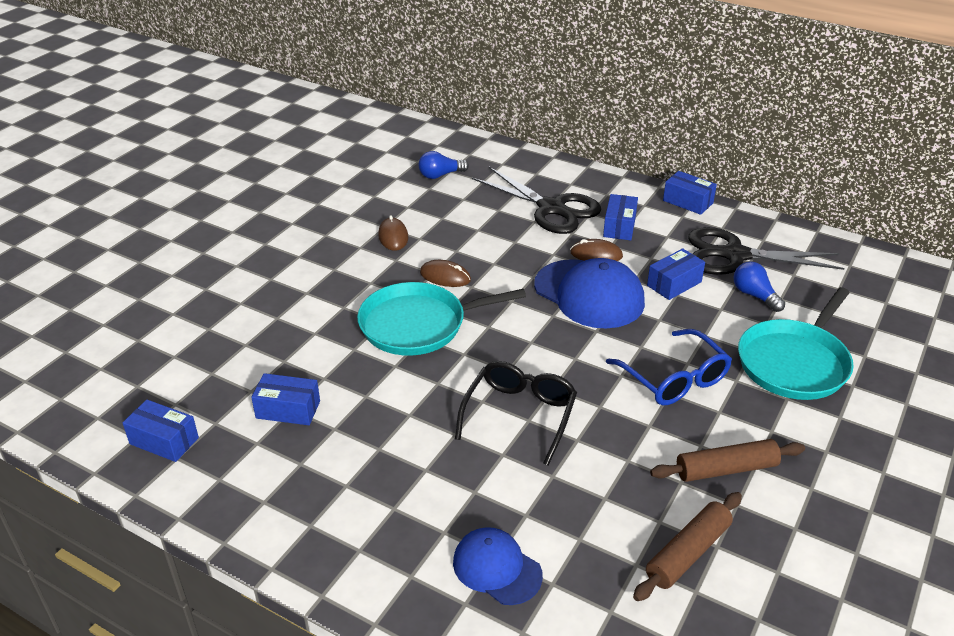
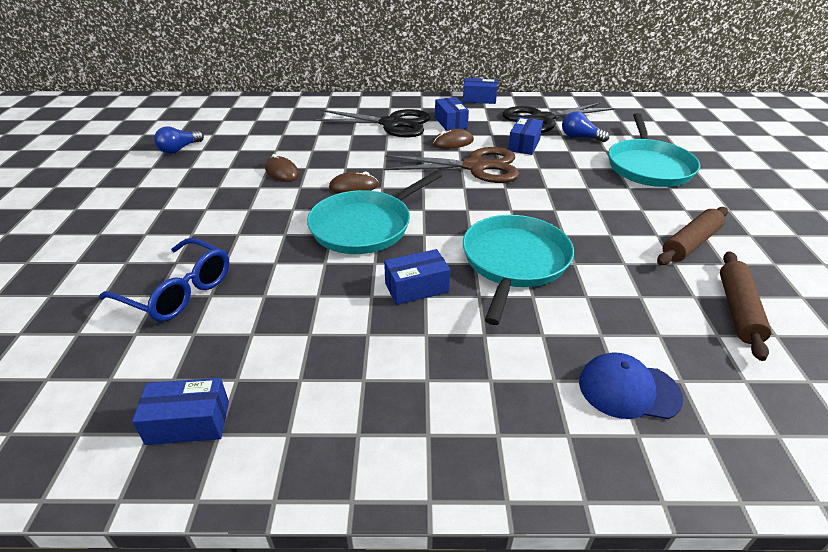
camera: 30 degrees left, 0 degrees up
blue box [251,373,320,425] -> blue box moved to [384,249,450,305]
blue light bulb [418,151,469,179] -> blue light bulb moved to [154,126,204,154]
black glasses [455,361,577,465] -> turquoise pan [463,215,574,325]
blue cap [534,258,645,329] -> brown scissors [383,147,520,183]
blue glasses [606,329,732,406] -> blue glasses moved to [99,238,229,322]

